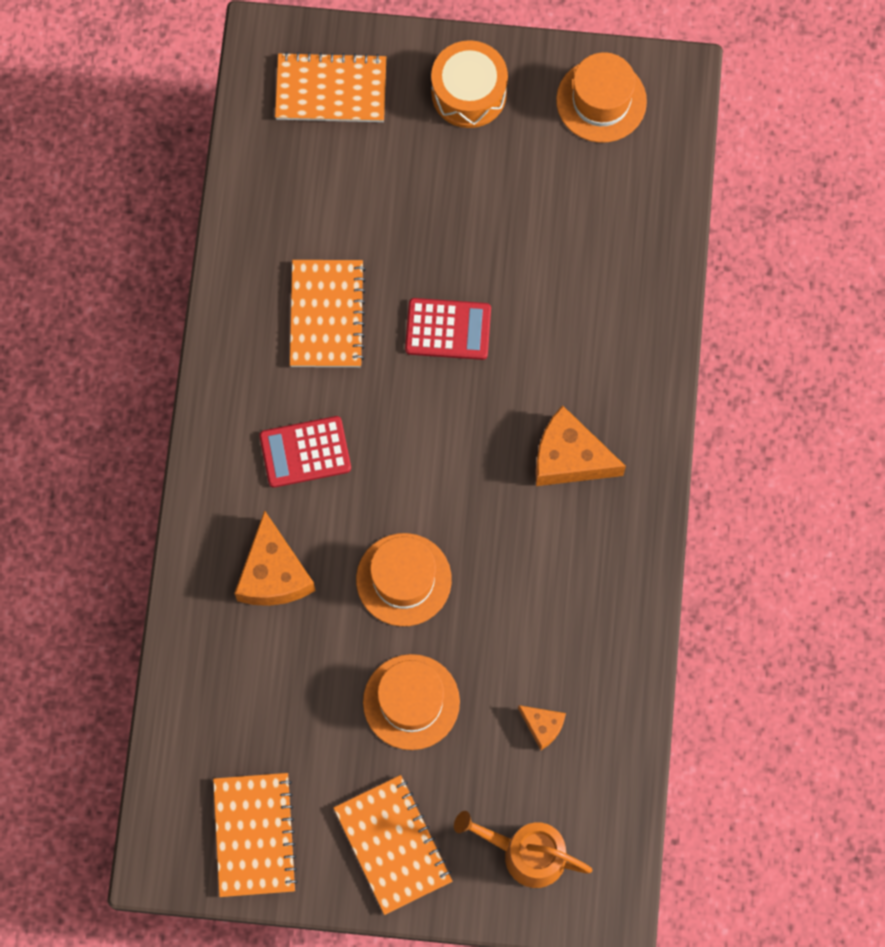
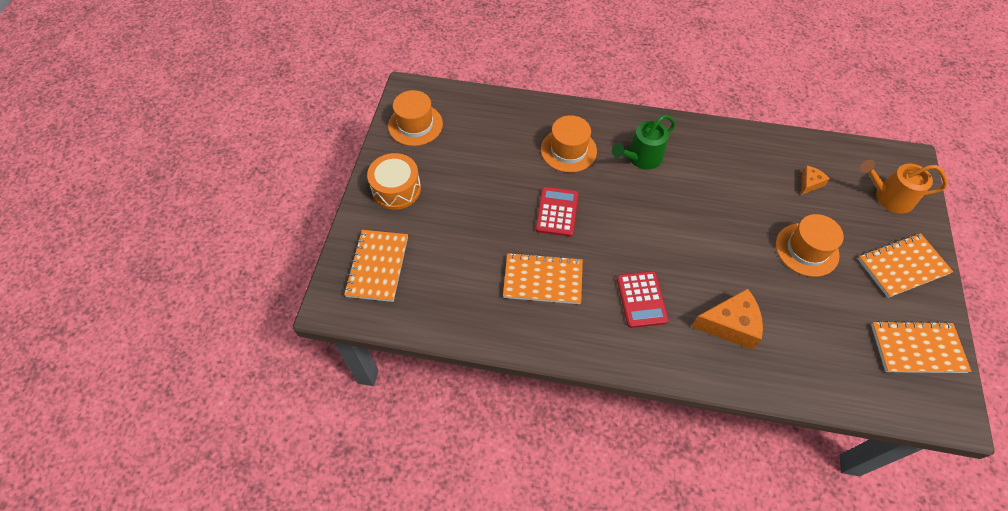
camera: 85 degrees left, 15 degrees down
orange hat [356,533,452,626] -> orange hat moved to [541,115,597,173]
orange watering can [454,811,592,888] -> orange watering can turned 75 degrees clockwise [860,160,948,214]
orange cheese [535,405,626,486] -> green watering can [612,115,676,170]

